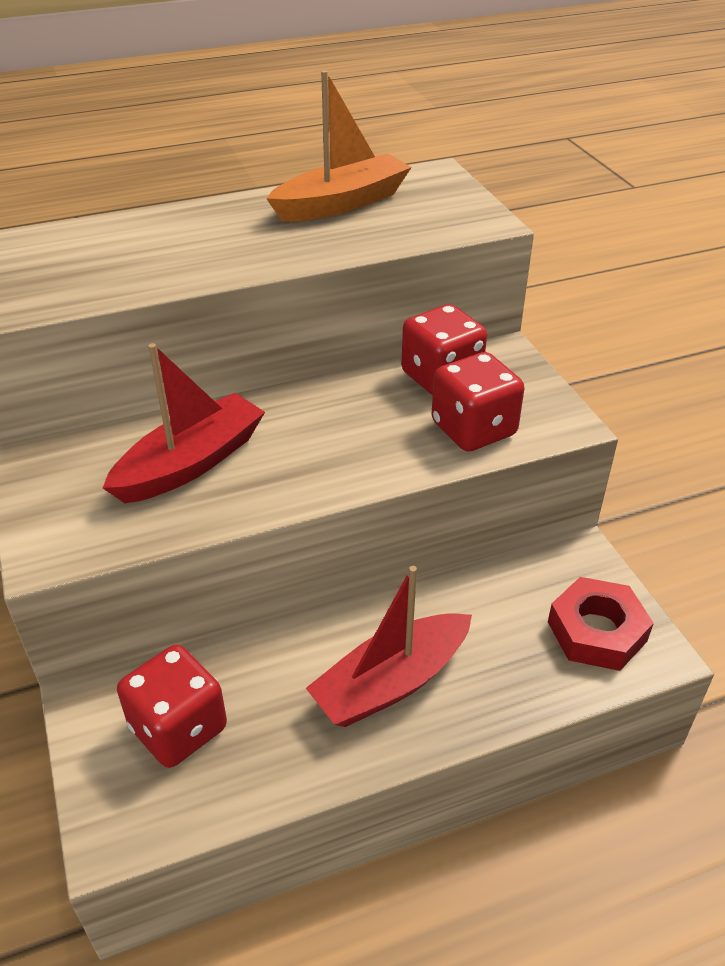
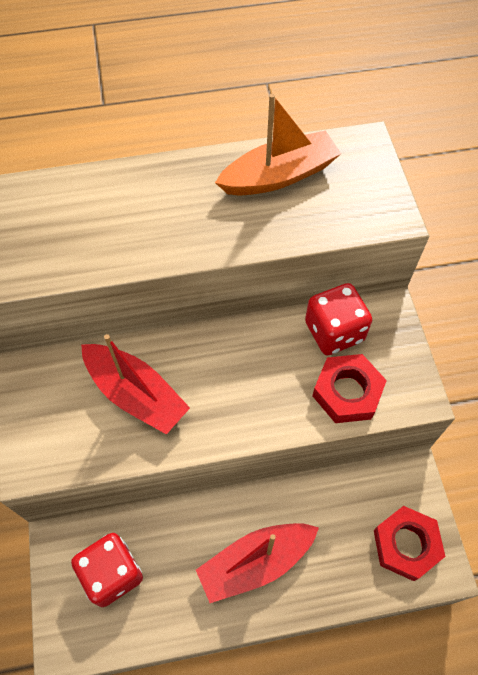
camera: 10 degrees right, 20 degrees up
red boat [103,343,265,503] -> red boat turned 75 degrees clockwise [81,334,190,435]
red dice [432,352,524,452] -> red nut [312,354,387,423]

